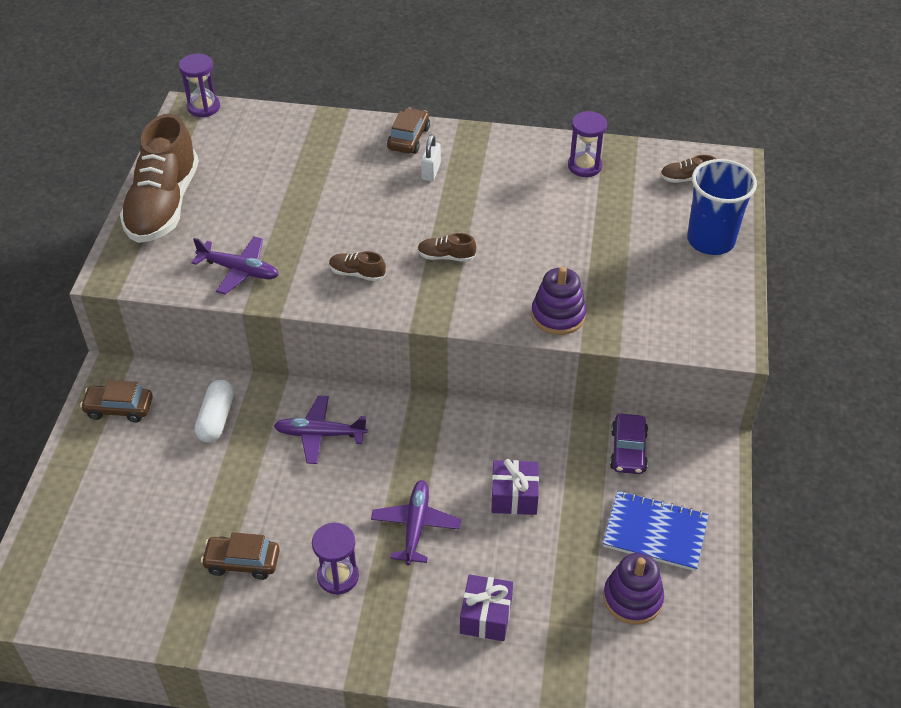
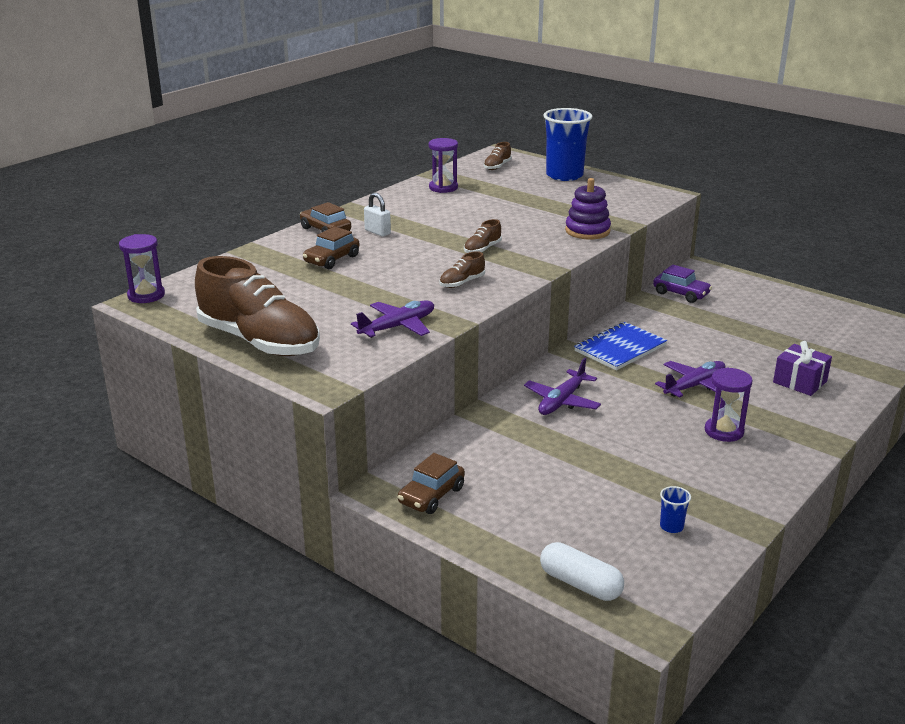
camera: 60 degrees left, 20 degrees down
white capsule [194,380,234,443] -> white capsule moved to [540,542,624,601]
brown car [201,532,280,580] -> brown car moved to [303,227,359,269]
purple plane [371,480,461,565] -> purple plane turned 105 degrees clockwise [655,361,726,398]
purple gift [491,459,539,515] -> none
blue notebook [603,491,709,571] -> blue notebook moved to [574,322,667,371]
purple stacking toy [603,553,664,625] -> none
none -> blue cup [660,486,691,533]

